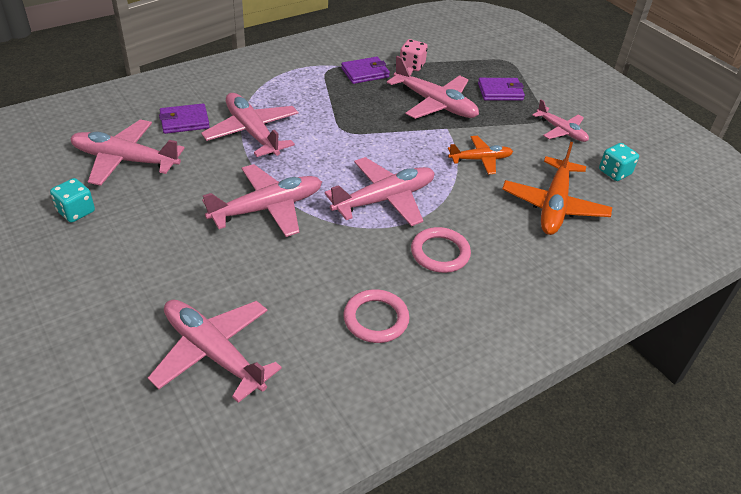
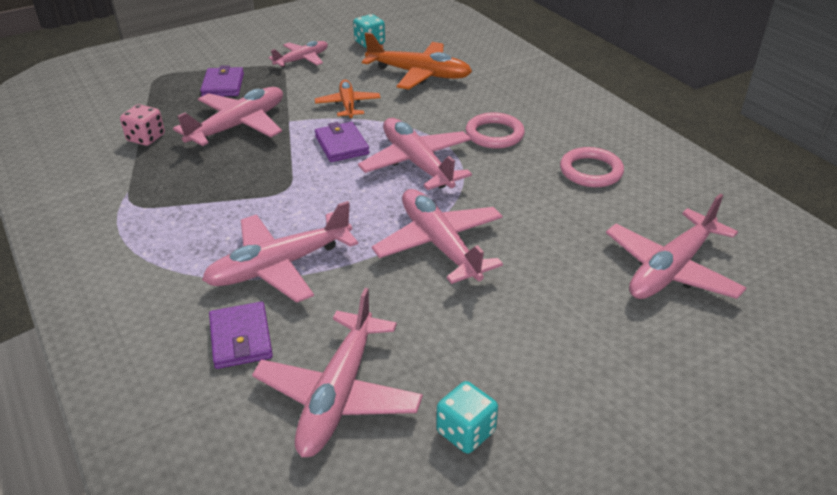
camera: 85 degrees left, 5 degrees down
purple wallet [341,57,390,84] -> purple wallet moved to [315,122,369,162]

